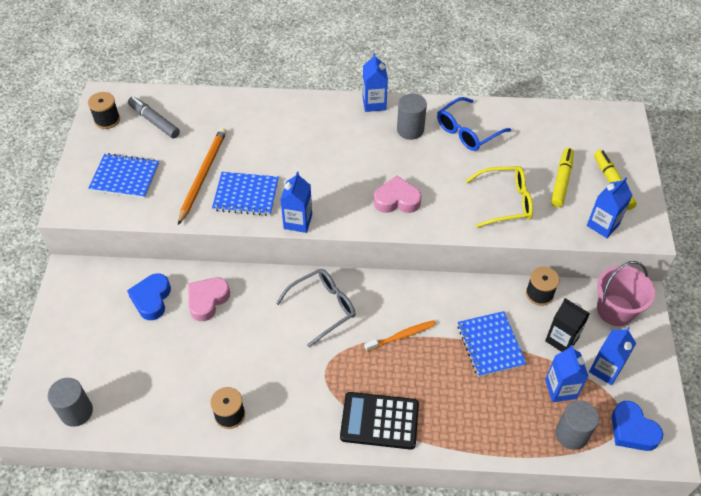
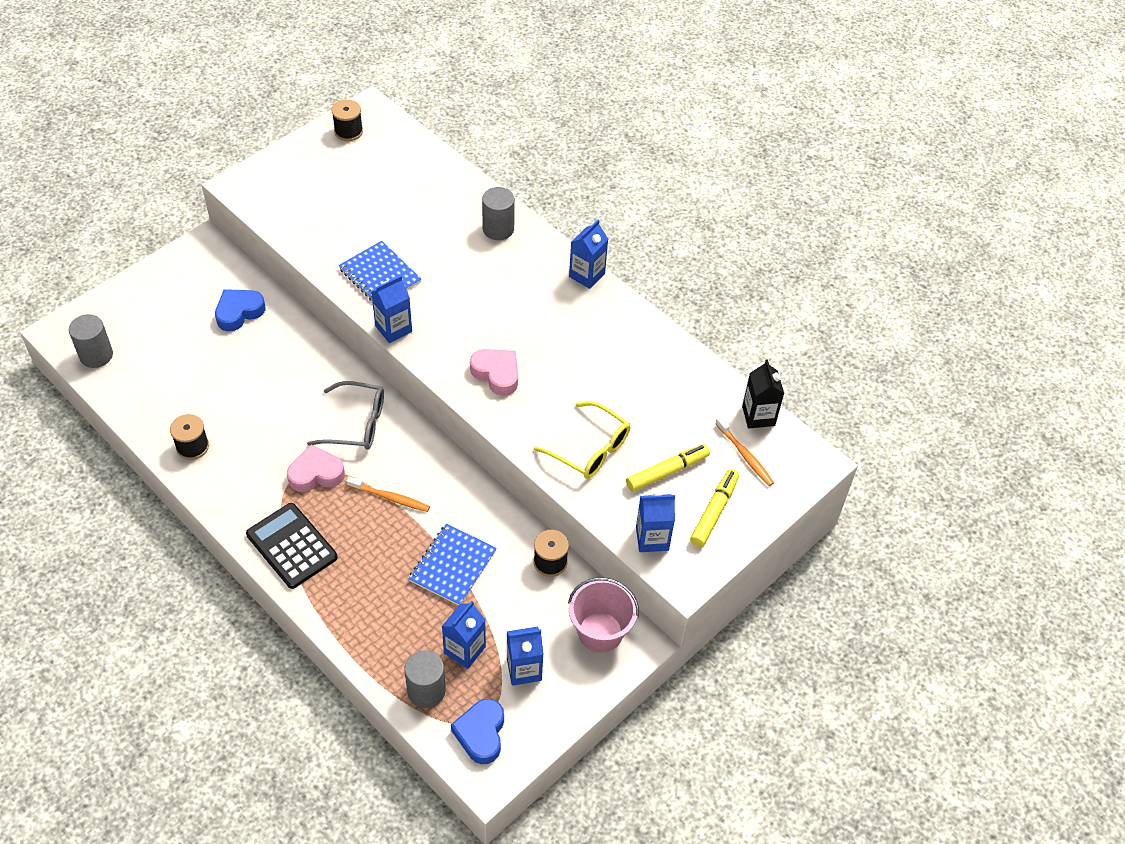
camera: 40 degrees right, 0 degrees up
blue notebook [88,153,159,198] -> none
grey marker [128,97,180,138] -> none
orange pencil [178,128,227,225] -> none
pink heart [188,278,230,321] -> pink heart moved to [287,445,345,492]
grey cylinder [397,94,427,140] -> grey cylinder moved to [482,187,515,240]
blue glasses [437,97,511,151] -> none
black carton [545,298,590,352] -> black carton moved to [742,359,784,428]
none -> orange toothbrush [715,416,774,486]

